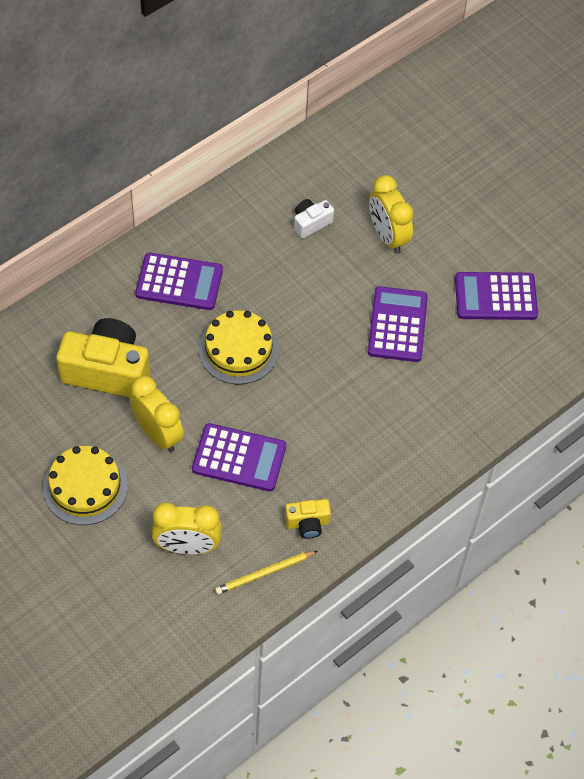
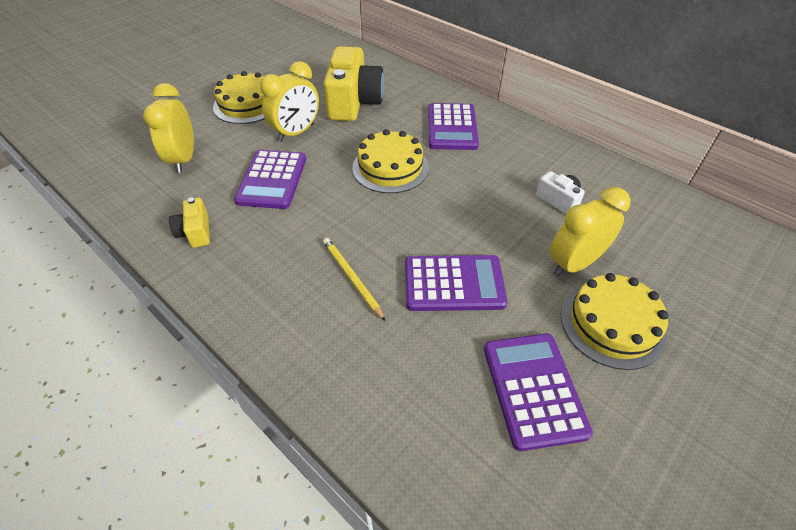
camera: 85 degrees right, 10 degrees down
yellow pencil [215,551,317,594] -> yellow pencil moved to [323,238,385,321]
none -> yellow cake [561,273,668,370]

